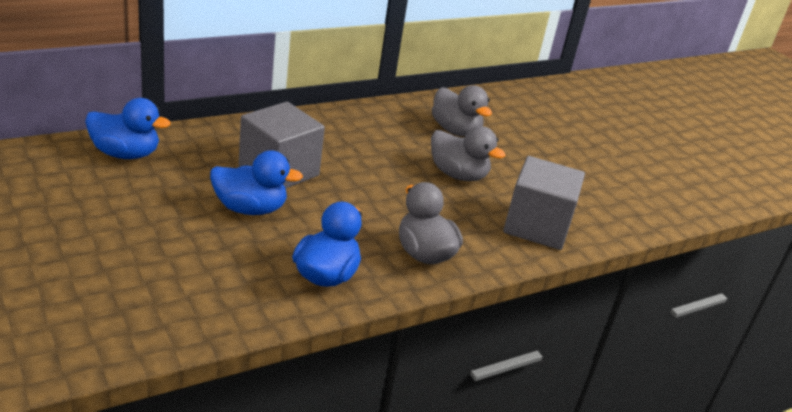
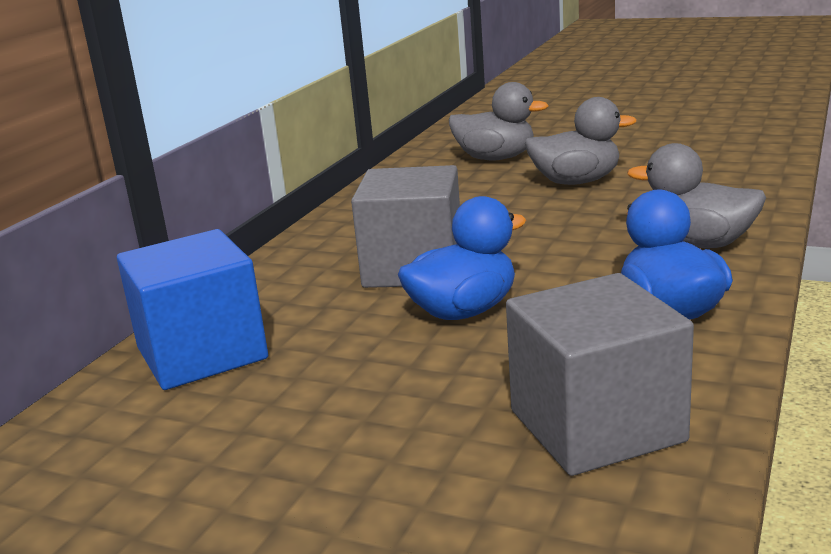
camera: 30 degrees left, 10 degrees down
blue duck [85,98,171,159] -> blue cube [117,229,268,390]
grey cube [503,156,585,250] -> grey cube moved to [506,273,694,476]

